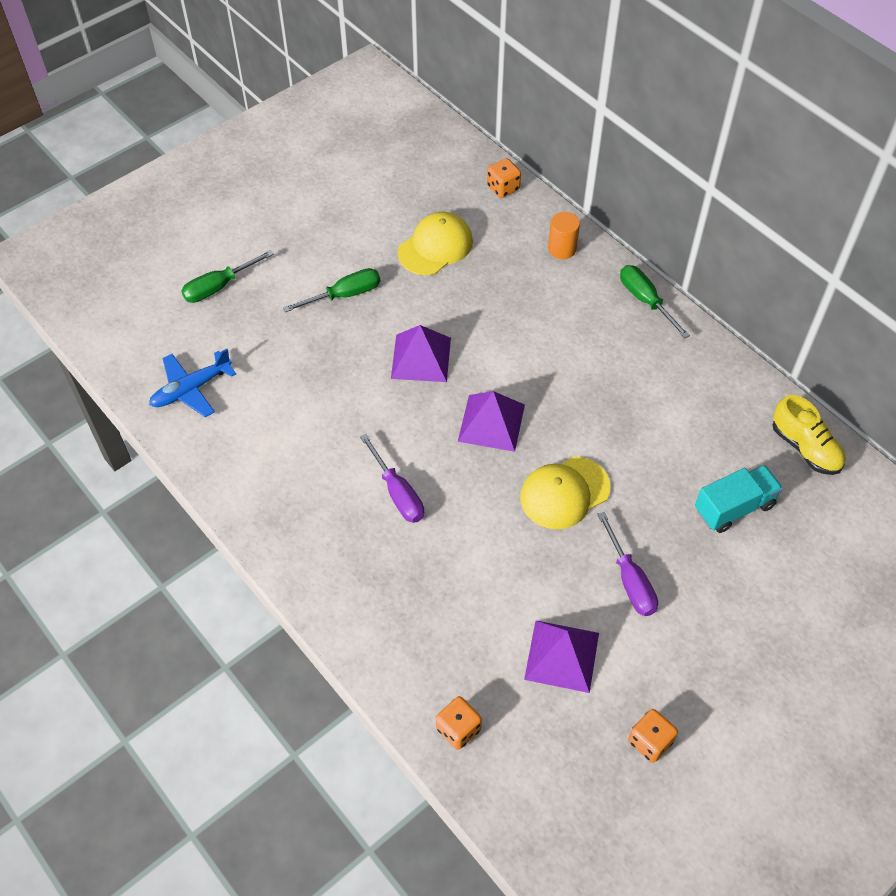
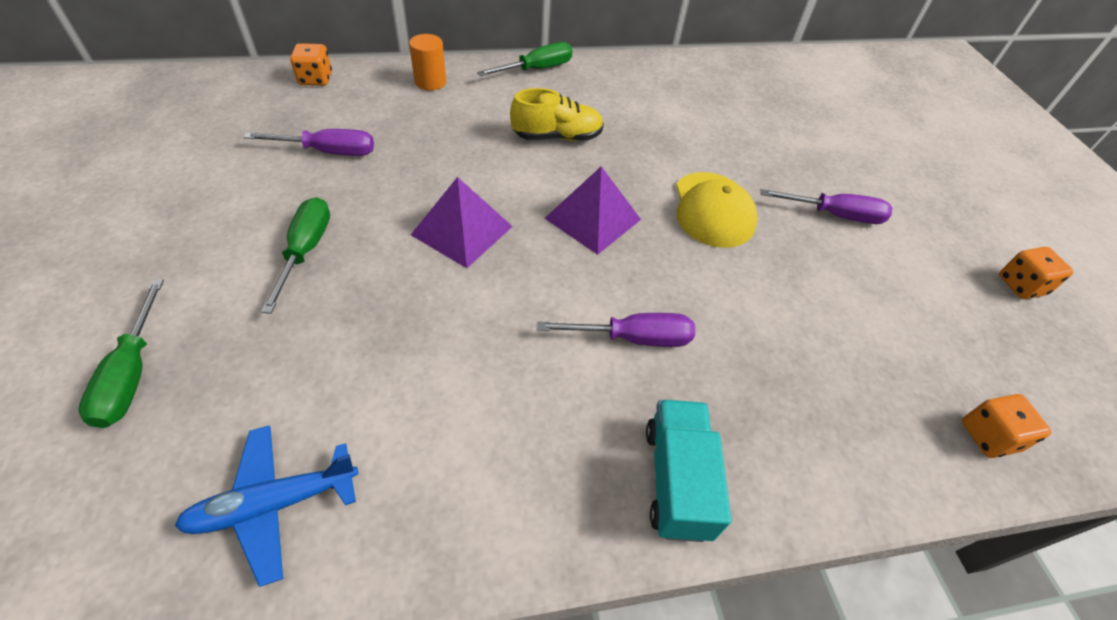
camera: 65 degrees left, 5 degrees down
blue plane [149,349,236,417] -> blue plane turned 75 degrees clockwise [175,425,359,587]
yellow cap [397,212,473,275] -> purple screwdriver [243,129,374,156]
purple pyramid [524,621,599,693] -> none
green screwdriver [620,265,690,338] -> green screwdriver turned 150 degrees clockwise [477,42,572,76]
turquoise truck [695,465,783,533] -> turquoise truck moved to [646,400,731,542]
yellow shoe [773,395,846,475] -> yellow shoe moved to [510,88,604,141]

